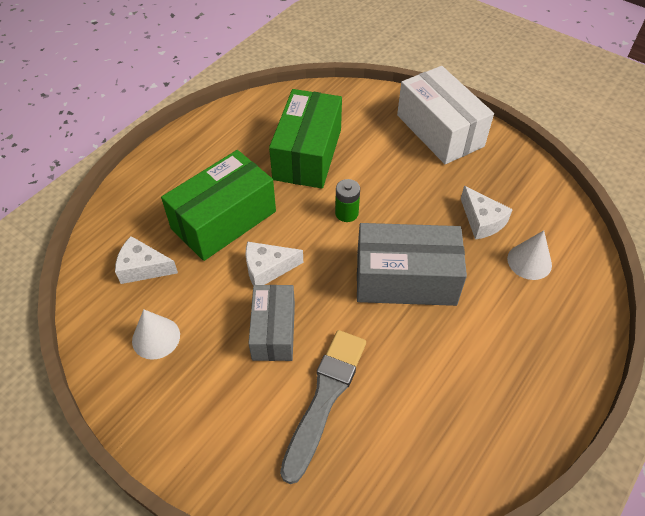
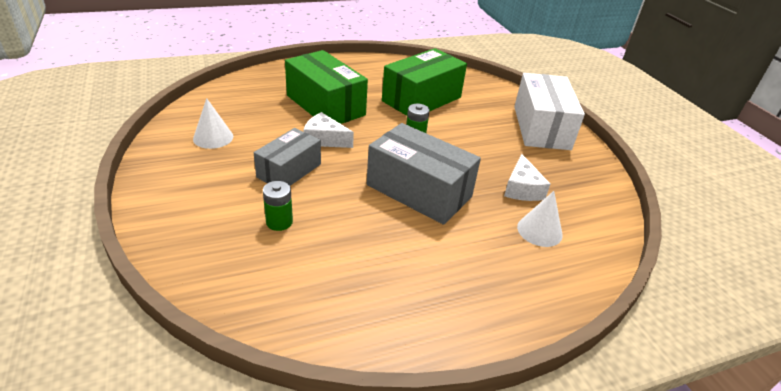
camera: 30 degrees right, 15 degrees down
white cheese [115,236,178,284] -> none
green box [161,150,276,261] -> green box turned 60 degrees clockwise [285,50,368,124]
grey brush [280,330,366,484] -> green battery [263,181,293,231]

